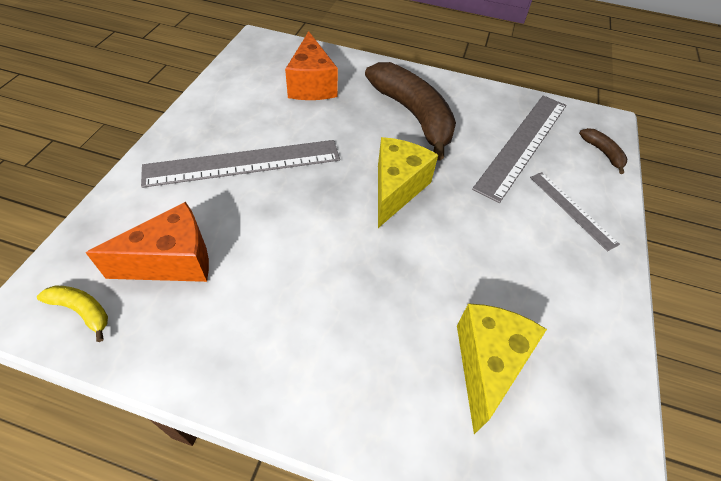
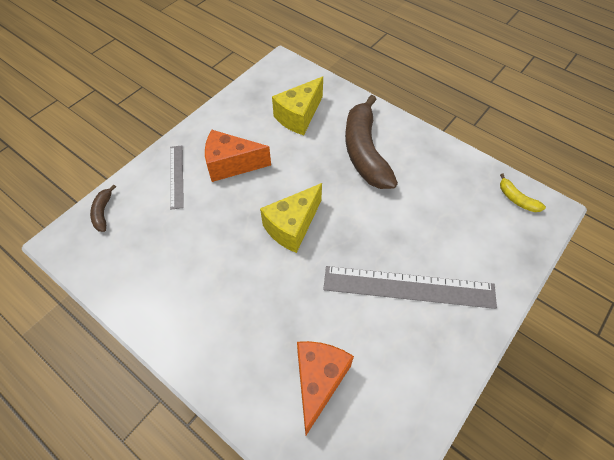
camera: 155 degrees left, 5 degrees up
orange cheese [86,202,209,282] -> orange cheese moved to [205,130,271,182]
brown banana [365,62,456,161] -> brown banana moved to [345,95,398,189]
grey ruler [472,95,566,203] -> none

